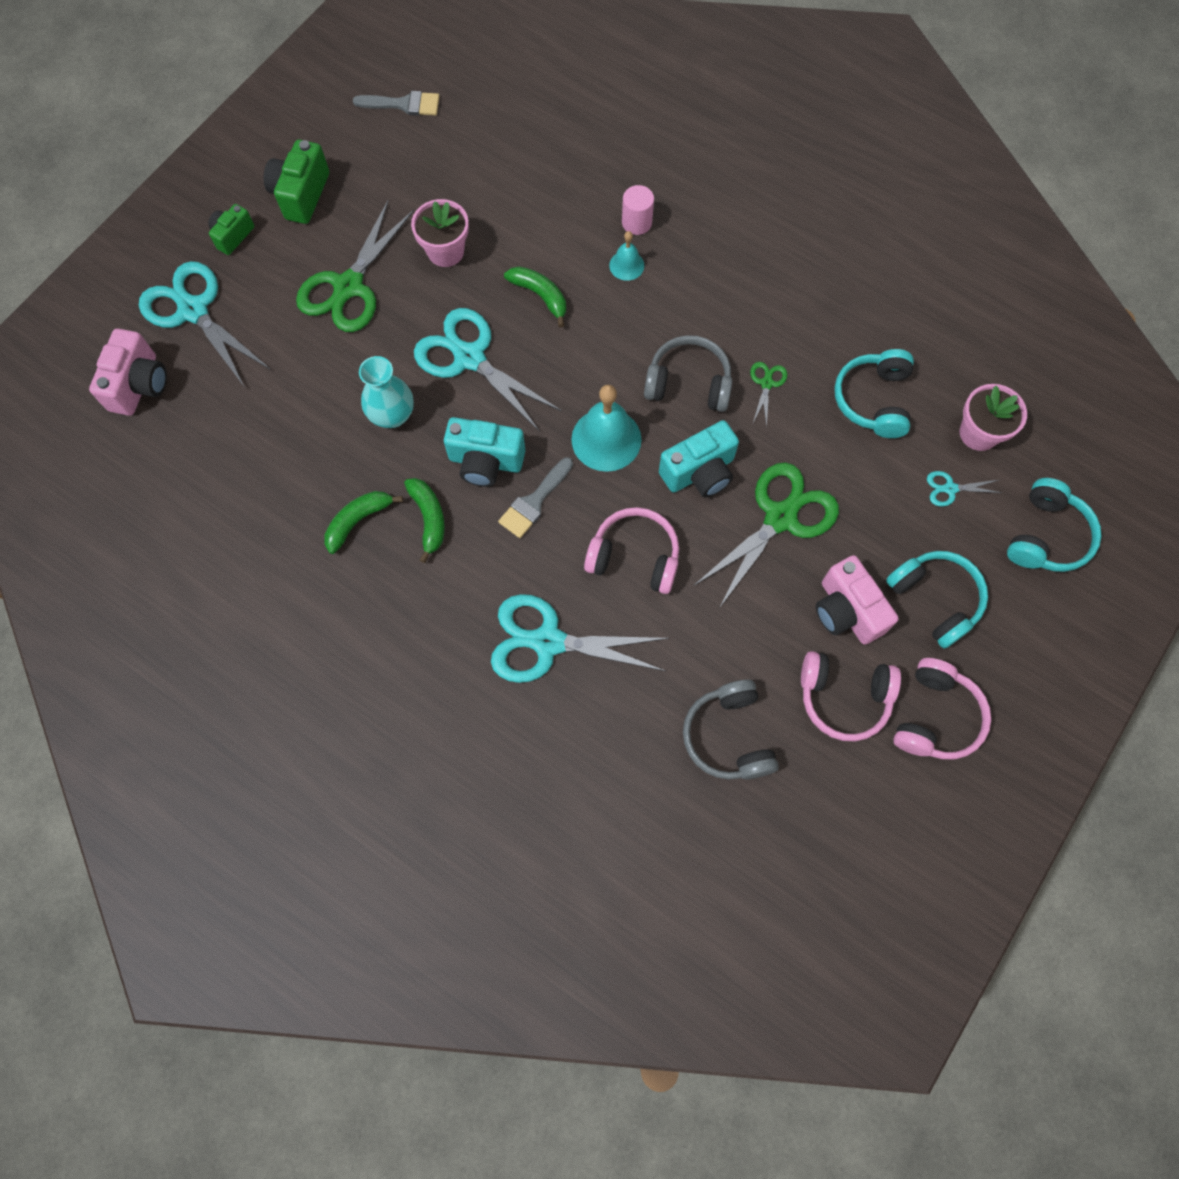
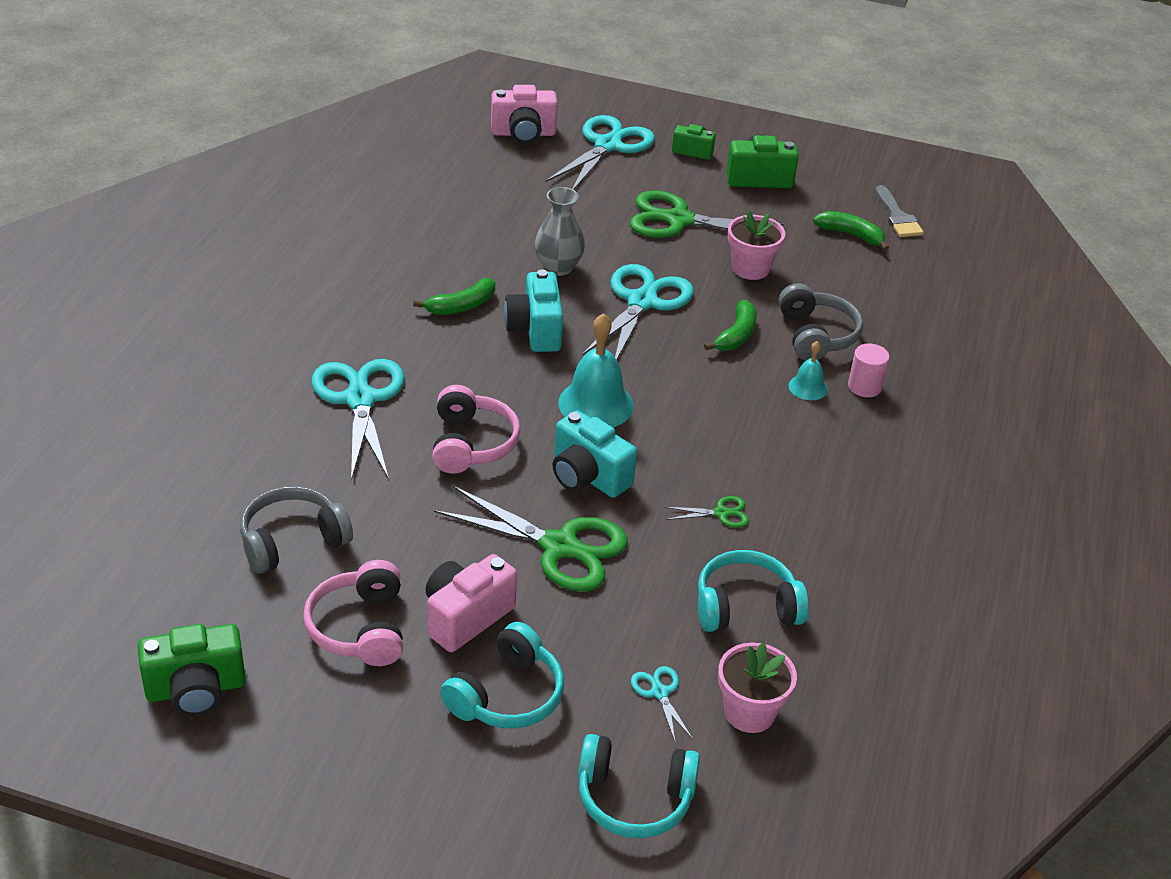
camera: 70 degrees right, 30 degrees down
green banana [324,491,403,554] -> green banana moved to [813,211,889,251]
turquoise vase [359,356,414,428] -> grey vase [535,187,585,276]
grey brush [498,457,573,538] -> none
grey headphones [644,335,732,412] -> grey headphones moved to [779,283,863,361]
pink headphones [893,658,992,759] -> none
none -> green camera [138,624,246,716]

